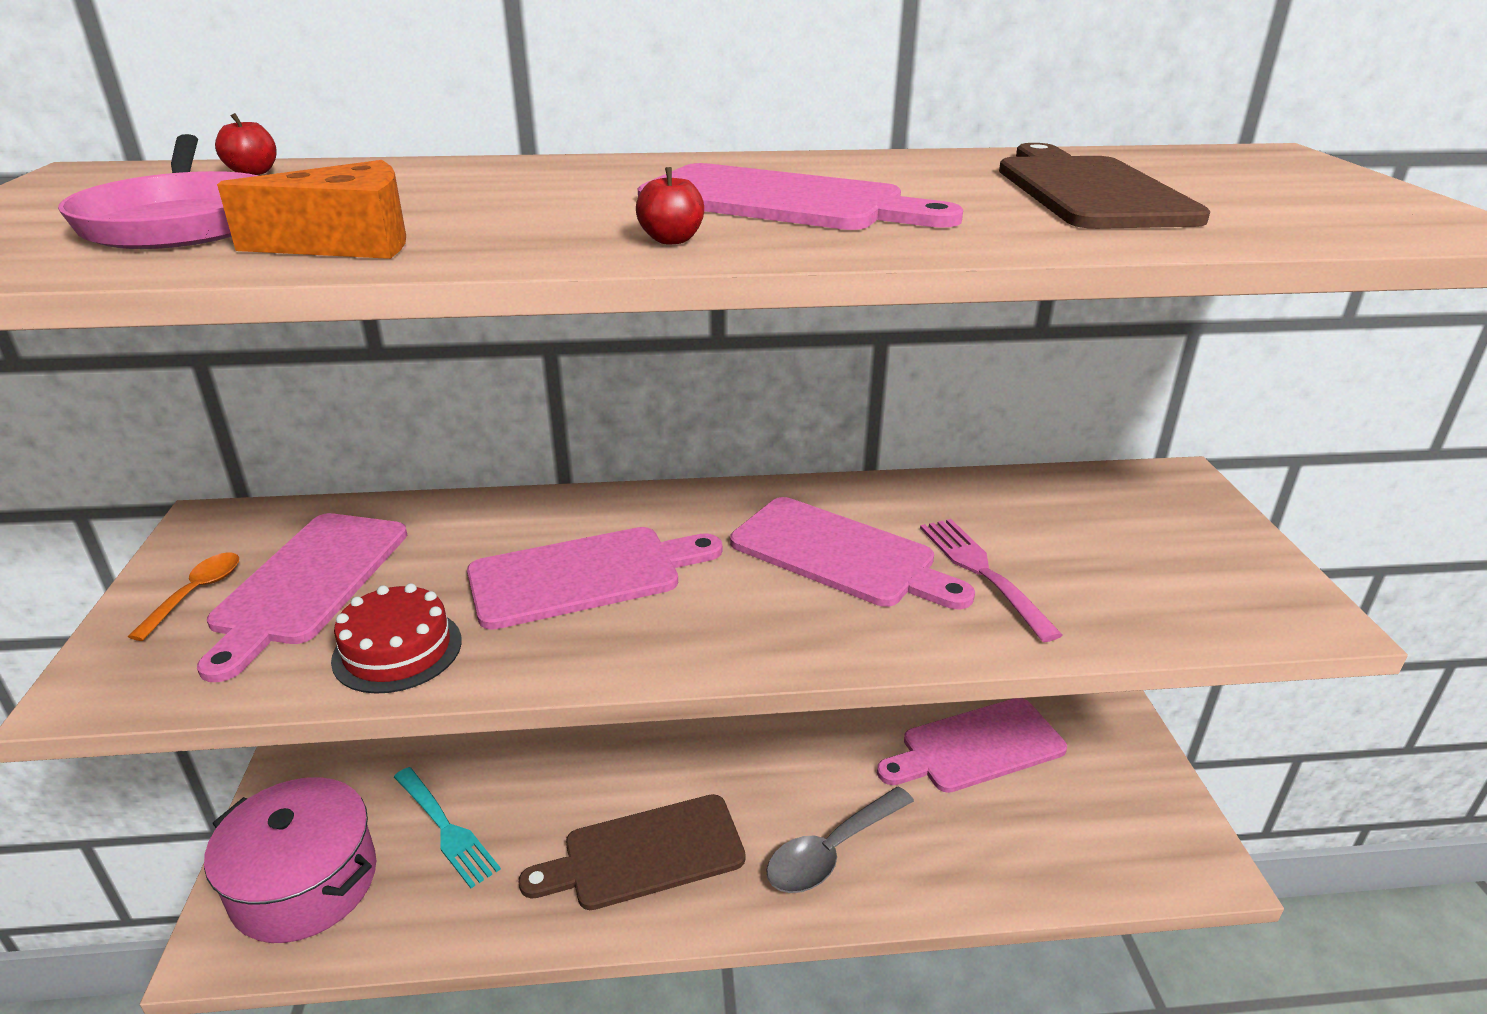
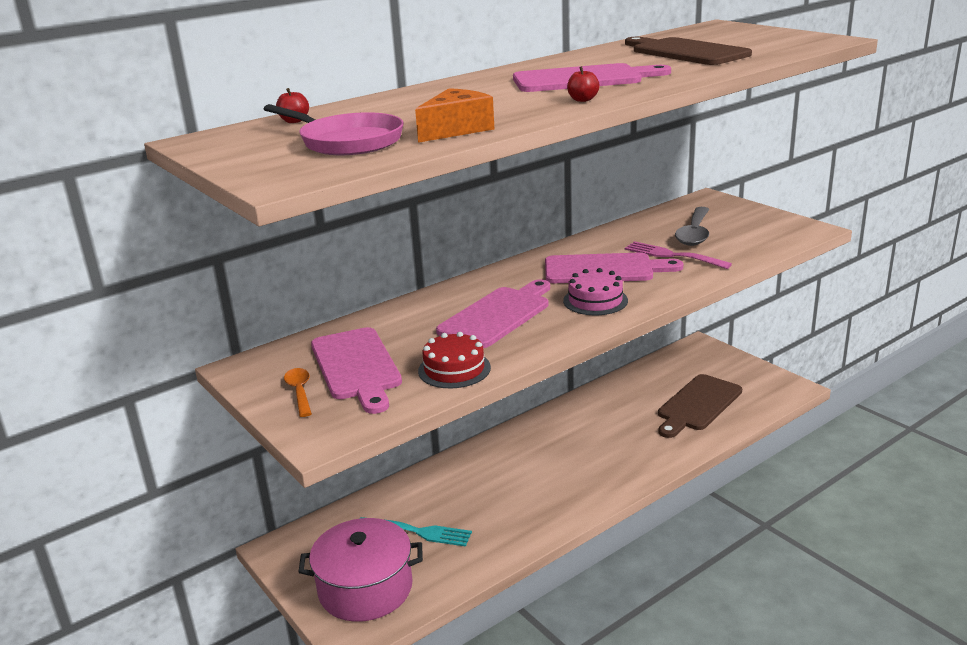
camera: 30 degrees left, 5 degrees down
brown cutting board [519,794,746,910] -> brown cutting board moved to [658,374,742,438]
grey spoon [766,786,914,893] -> grey spoon moved to [675,207,710,246]
pink cutting board [877,698,1067,793] -> none
none -> pink cake [563,268,628,315]

